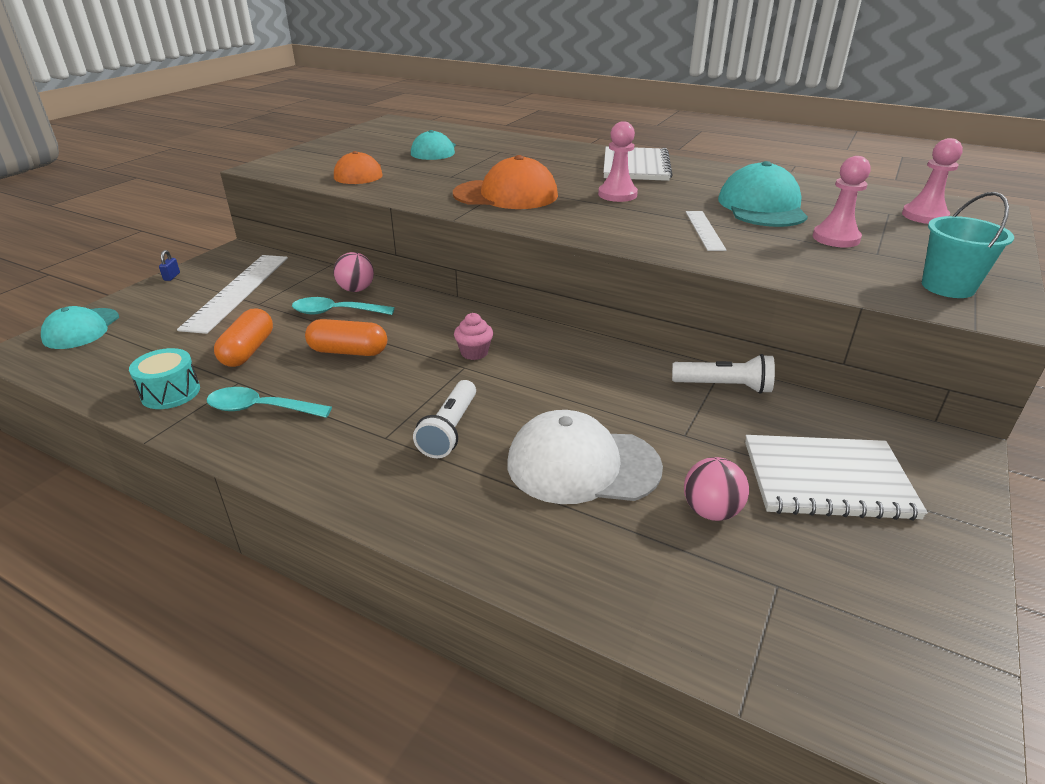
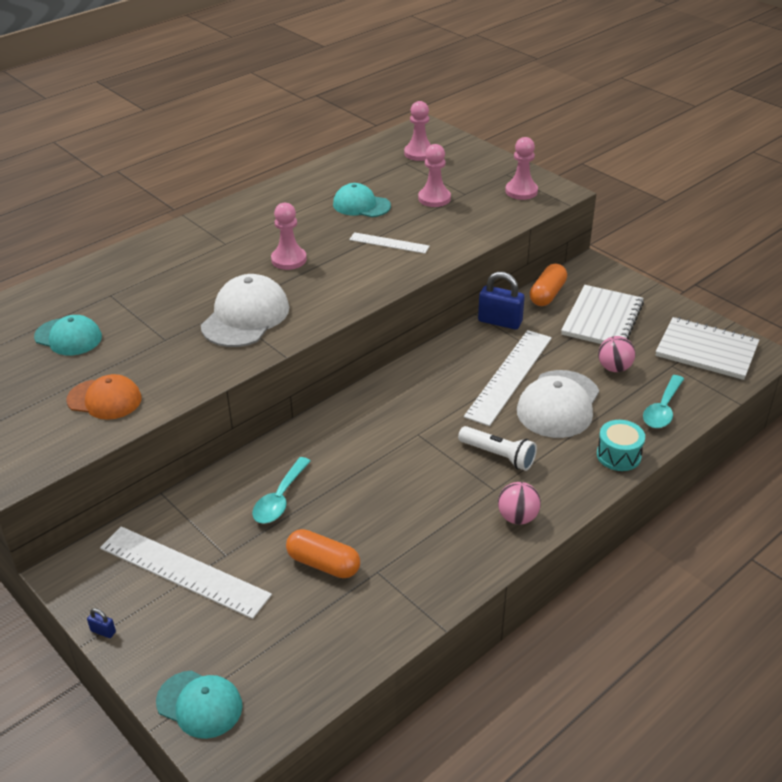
camera: 70 degrees left, 5 degrees up
turquoise drum [129,348,200,409] -> turquoise drum moved to [597,420,645,471]
turquoise spoon [206,387,332,418] -> turquoise spoon moved to [643,375,684,428]
orange capsule [305,319,387,356] -> orange capsule moved to [530,264,567,306]
pink ball [334,252,374,292] -> pink ball moved to [498,482,541,525]
orange cap [453,155,558,209] -> white cap [201,274,289,347]
pink cupcake [454,313,493,360] -> none
white notebook [603,147,673,181] -> white notebook moved to [656,317,759,380]
white flashlight [672,354,775,394] -> blue padlock [478,272,525,329]
turquoise cap [718,161,808,227] -> turquoise cap [333,183,391,217], size x0.67
turquoise bucket [922,192,1014,298] -> pink pawn [505,137,538,200]
none -> white ruler [464,330,552,426]

